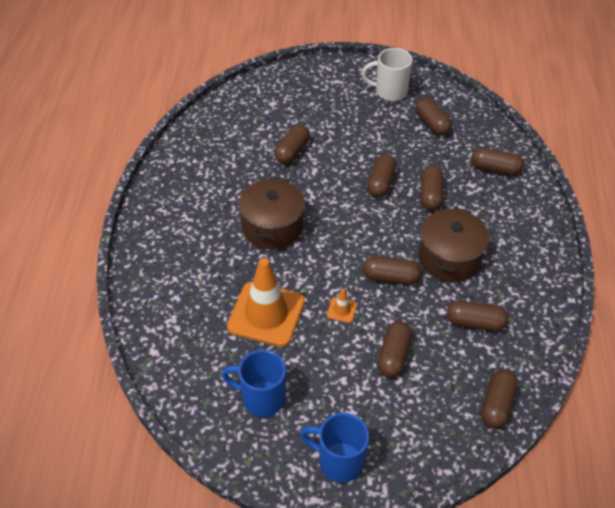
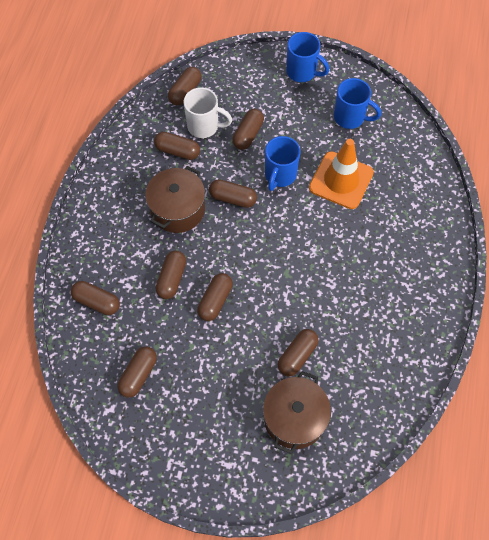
camera: 170 degrees left, 15 degrees up
brown pot [239,177,305,249] -> brown pot moved to [263,371,331,454]
orange traffic cone [327,288,357,323] -> blue mug [265,136,301,191]
white mug [361,48,413,101] -> white mug moved to [184,87,232,138]
brown capsule [415,97,452,136] -> brown capsule turned 45 degrees clockwise [117,346,157,398]

